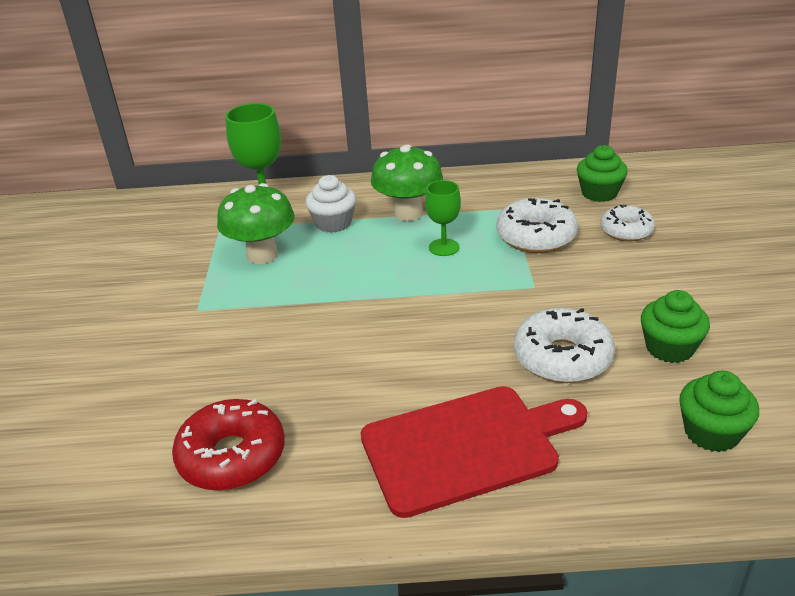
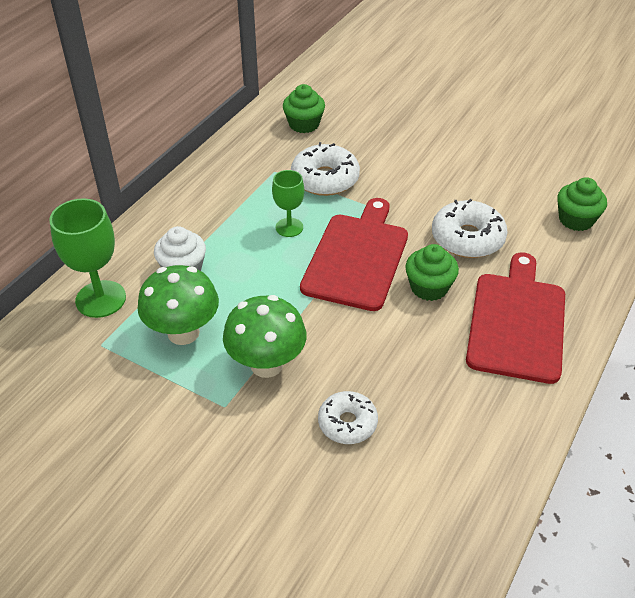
camera: 60 degrees left, 10 degrees up
red donut [172,399,285,491] -> none
green mushroom [371,144,443,221] -> green mushroom moved to [223,295,306,378]
white donut [600,205,655,241] -> white donut moved to [318,391,378,444]
green cupcake [641,290,710,363] -> green cupcake moved to [405,244,459,301]
none -> red cutting board [300,198,408,311]

